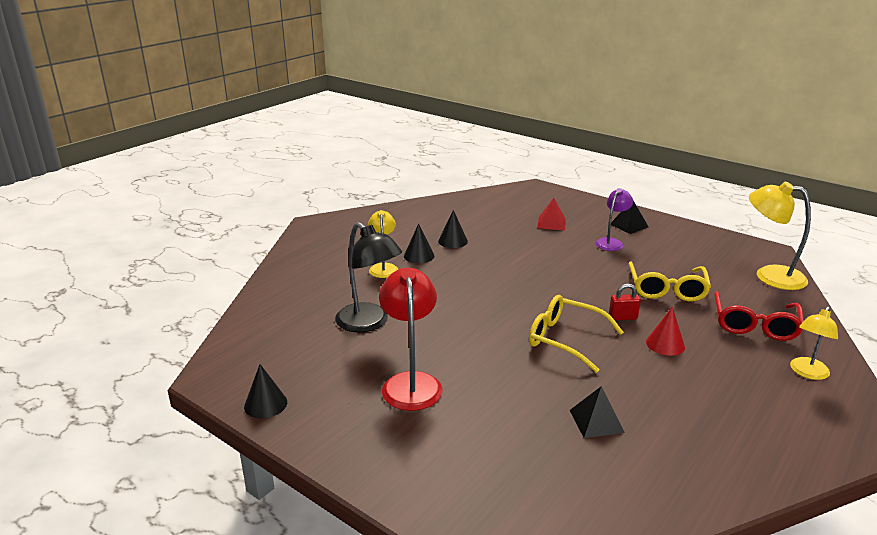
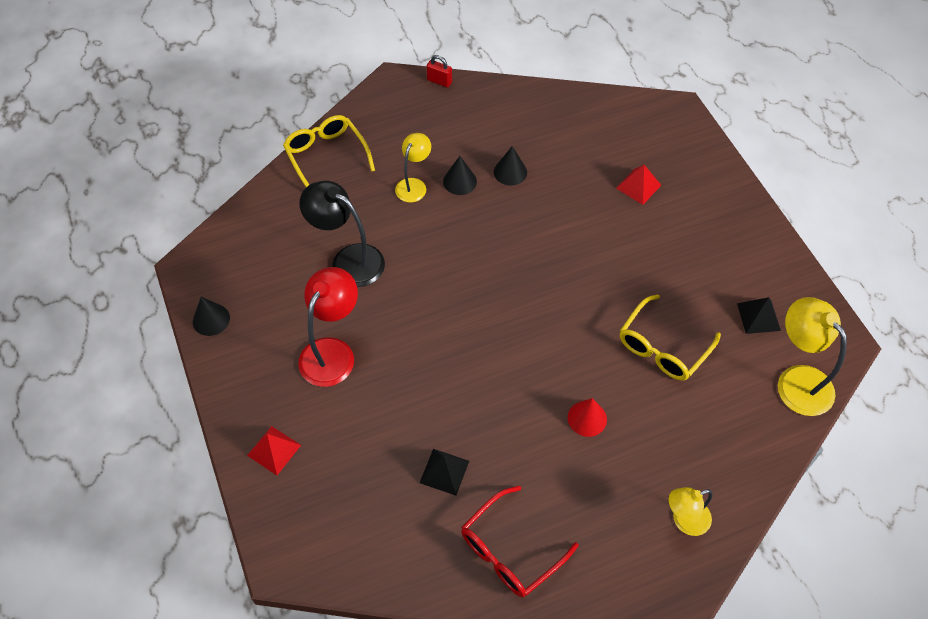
camera: 30 degrees right, 30 degrees up
black lamp [335,222,402,333] -> black lamp turned 135 degrees clockwise [299,181,385,287]
yellow glasses [529,295,624,373] -> yellow glasses moved to [283,115,375,187]
purple lamp [595,188,633,251] -> none
red padlock [609,284,641,320] -> red padlock moved to [427,55,452,88]
black pyramid [611,201,648,234] -> black pyramid moved to [737,297,781,334]
red glasses [714,291,804,341] -> red glasses moved to [461,486,578,597]
none -> red pyramid [247,426,301,475]

